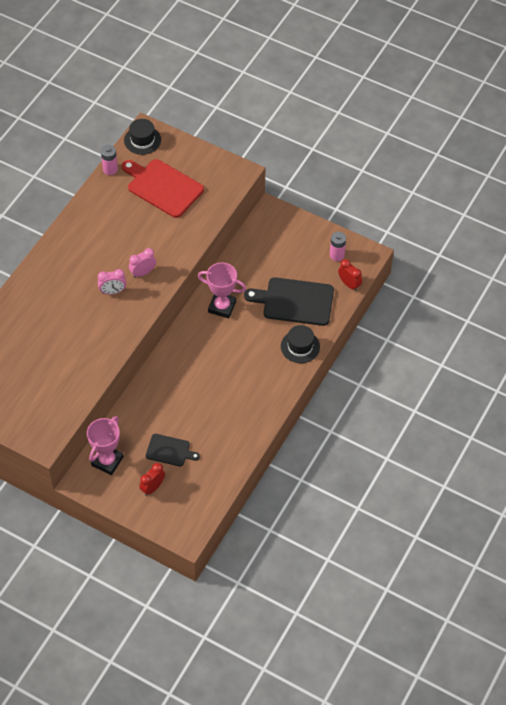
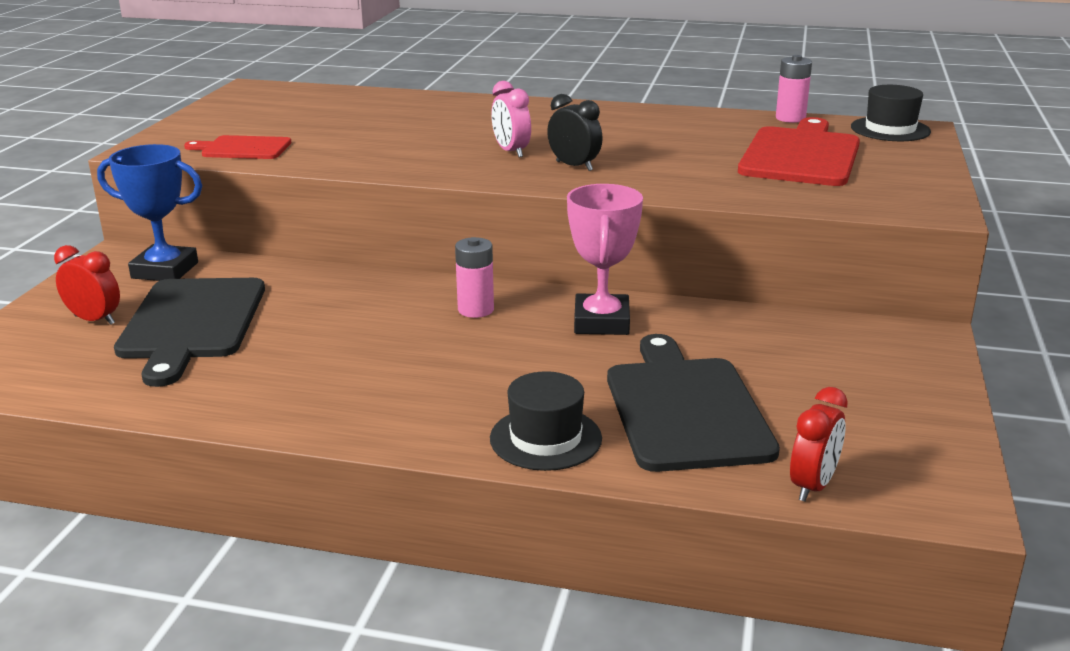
camera: 75 degrees right, 30 degrees down
pink trophy [87,416,123,475] -> blue trophy [97,144,202,281]
pink clock [129,248,156,278] -> black clock [547,94,603,171]
black cutting board [146,434,200,467] -> black cutting board [114,278,265,387], size x1.78
pink battery [330,232,346,261] -> pink battery moved to [455,237,494,318]
none -> red cutting board [184,135,292,159]

